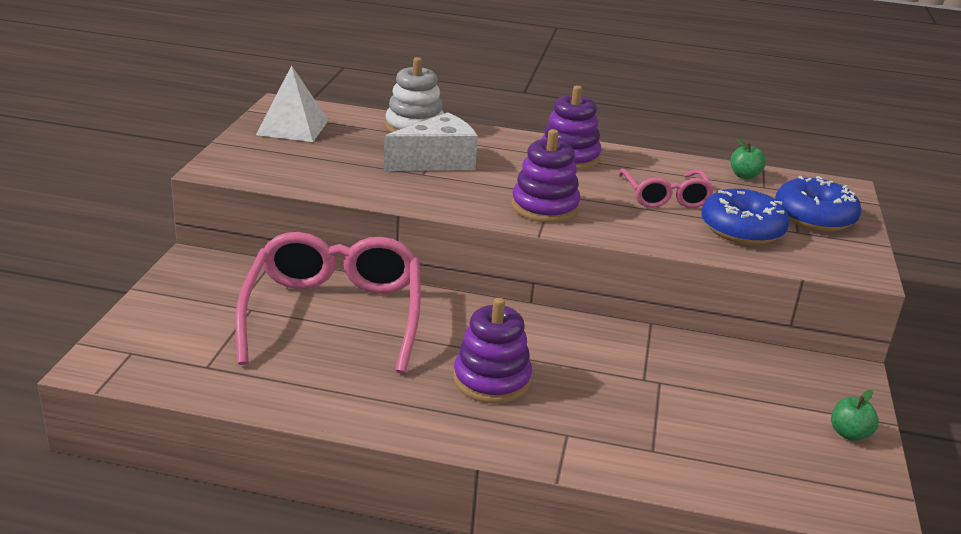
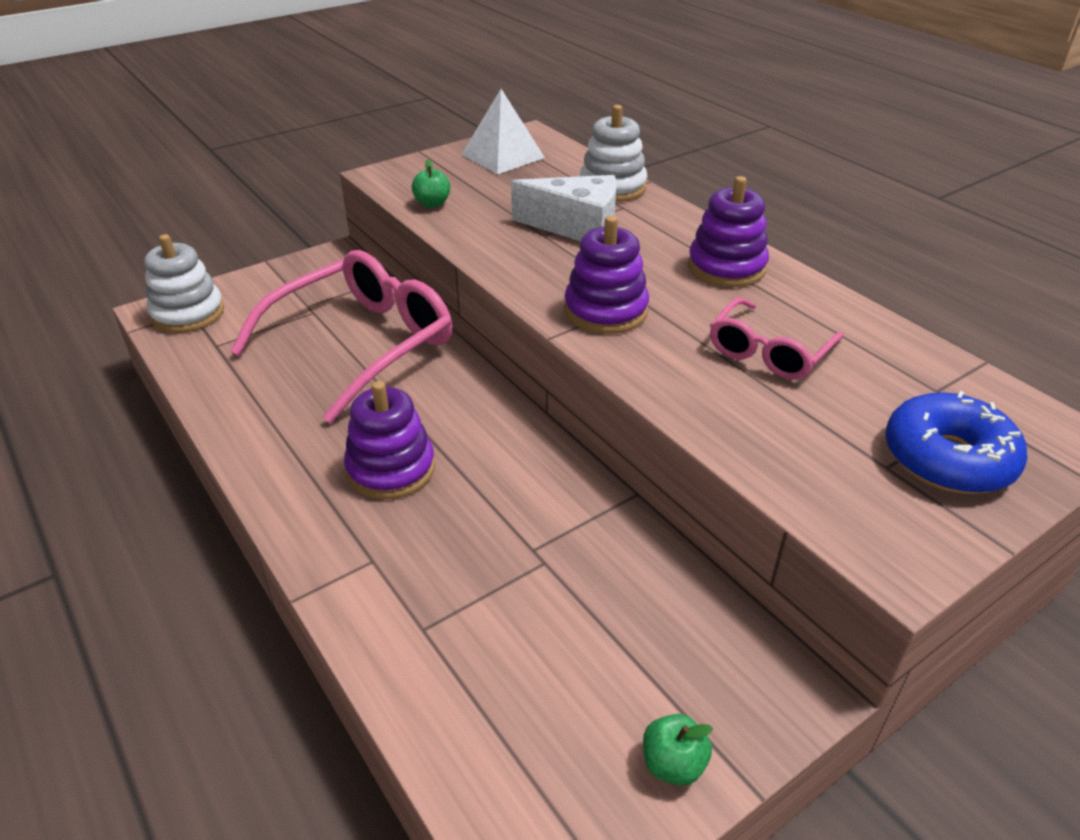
camera: 45 degrees right, 10 degrees up
blue donut [701,189,790,245] -> none
green apple [730,139,766,179] -> green apple moved to [411,159,451,208]
none -> white stacking toy [144,234,224,333]

